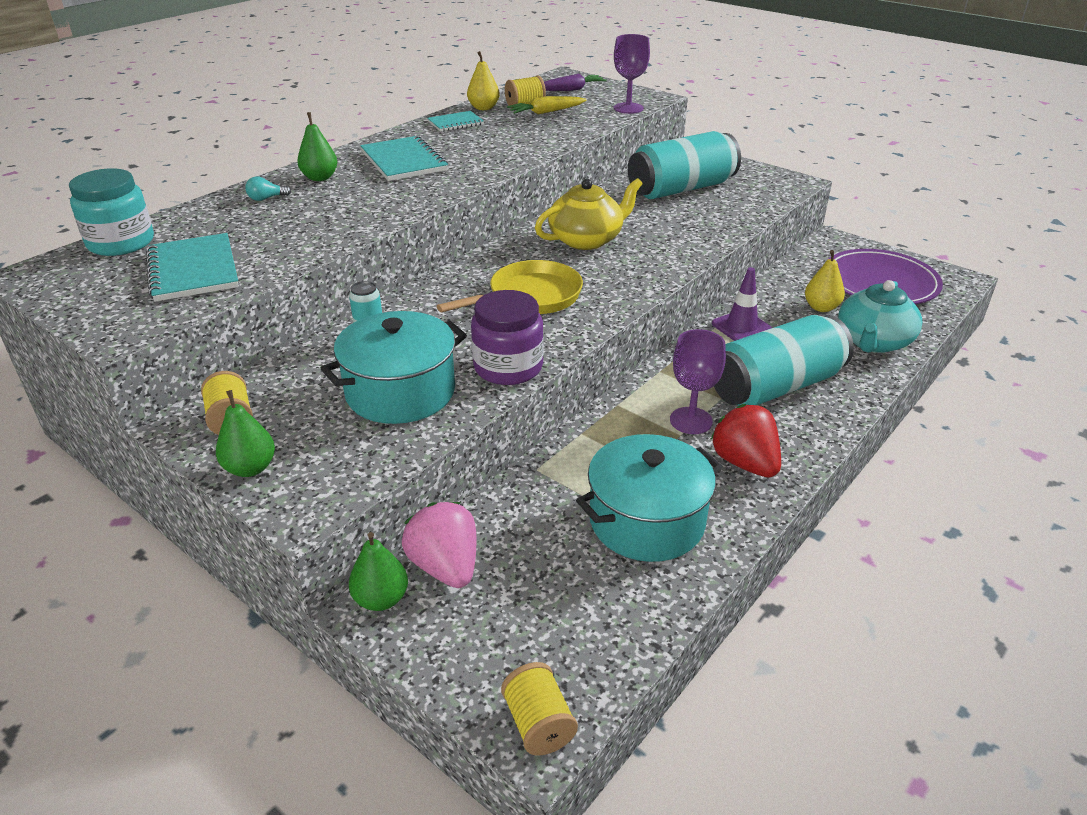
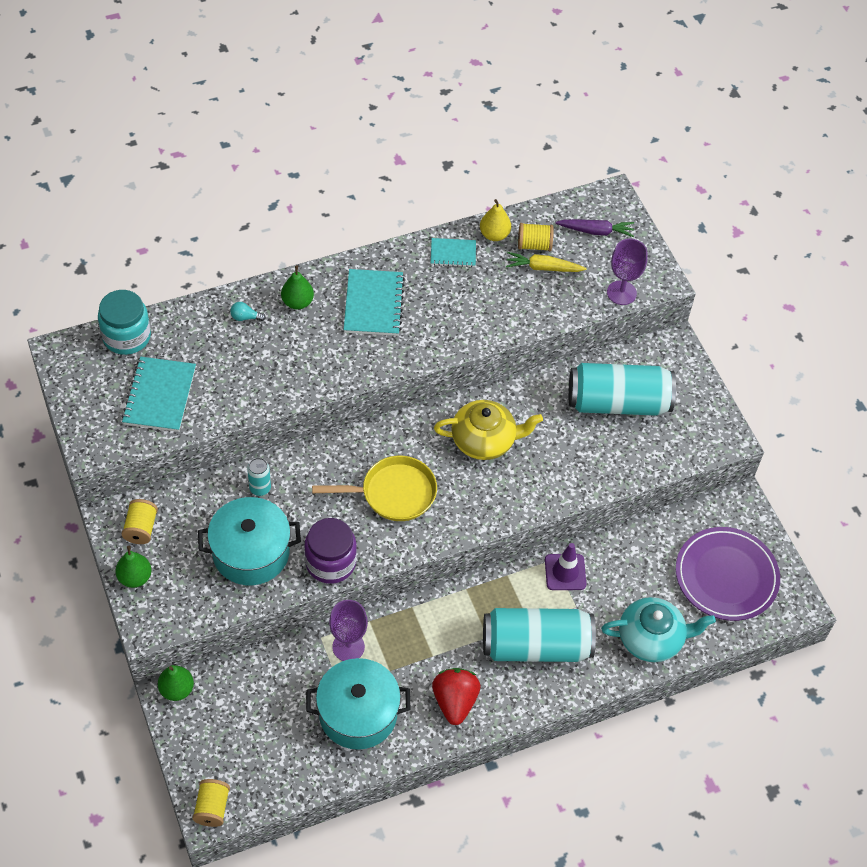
camera: 25 degrees right, 20 degrees up
pink strawberry [402,502,476,588] -> none
purple goblet [670,329,726,434] -> purple goblet moved to [329,600,368,661]
yellow pear [805,250,845,312] -> none
turquoise teapot [838,280,923,353] -> turquoise teapot turned 150 degrees counterclockwise [601,597,716,662]

